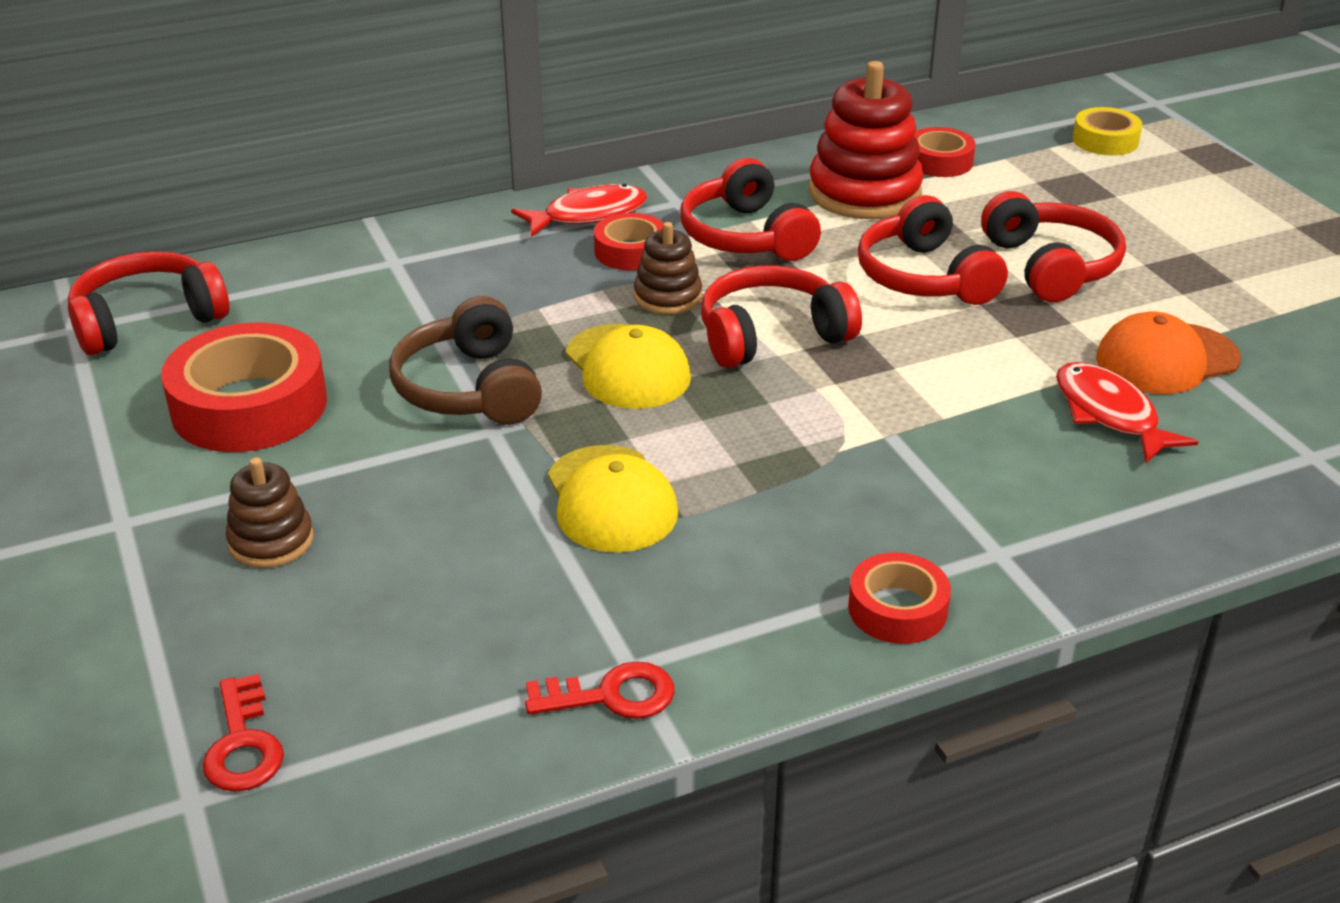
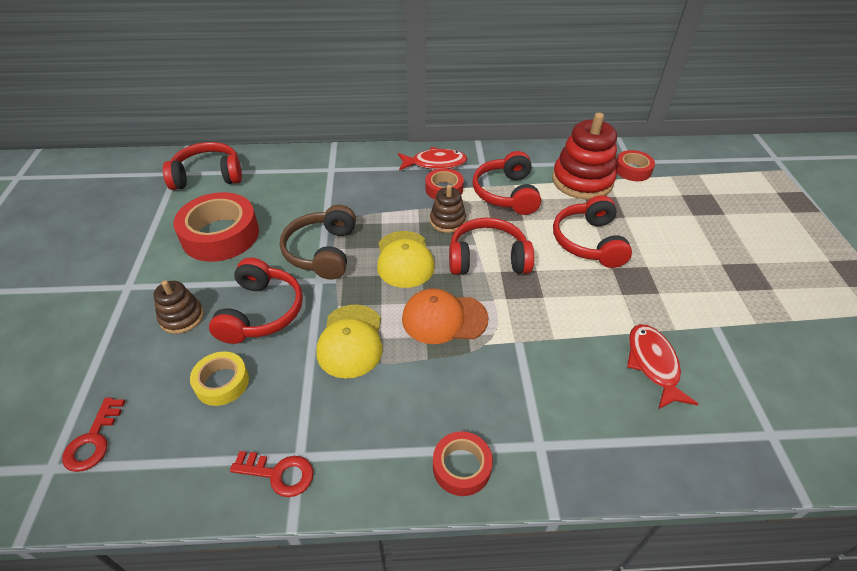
camera: 20 degrees right, 10 degrees up
red headphones [981,191,1126,302] -> red headphones moved to [209,258,303,344]
yellow tape [1072,107,1143,156] -> yellow tape moved to [190,351,249,406]
orange cap [1096,312,1241,394] -> orange cap moved to [402,288,489,344]

